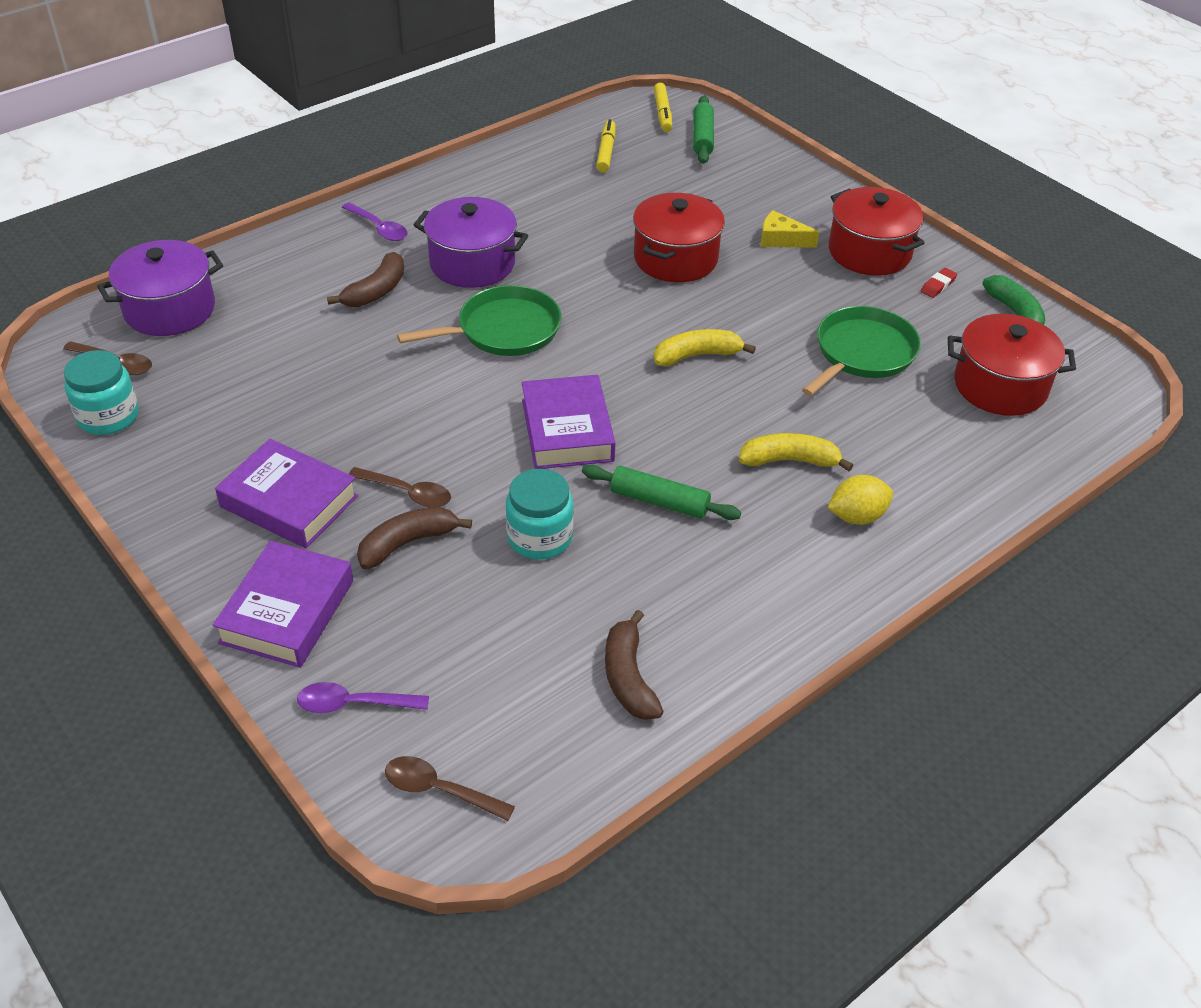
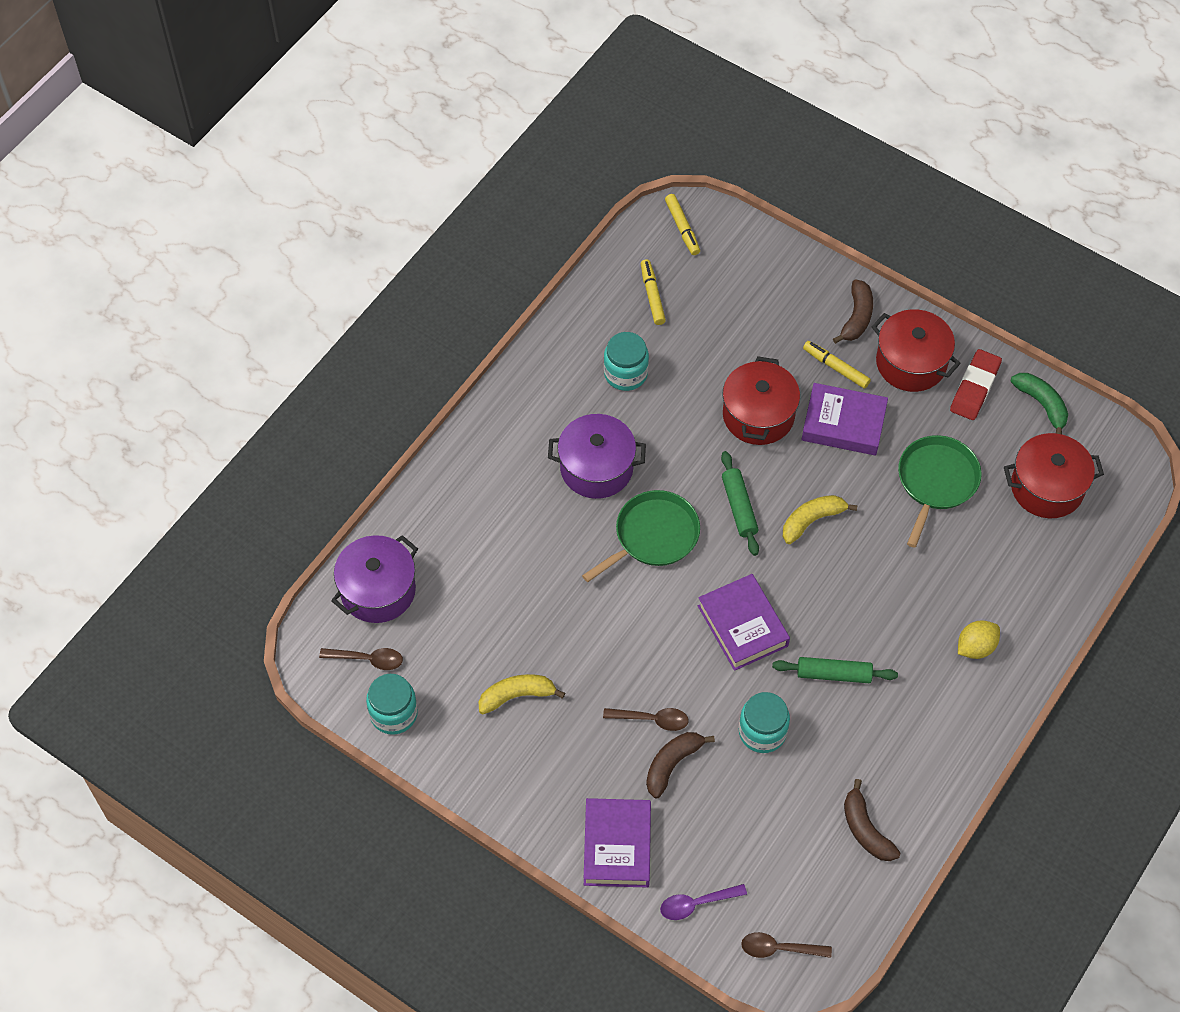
camera: 15 degrees left, 15 degrees up
purple book [215,439,358,548] -> purple book moved to [801,383,888,455]
brown banana [327,252,404,307] -> brown banana moved to [833,279,873,344]
purple spoon [342,202,408,241] -> none
green rolling pin [693,96,714,164] -> green rolling pin moved to [721,451,759,556]
yellow banana [739,433,854,471] -> yellow banana moved to [478,674,565,714]
yellow cheese [761,210,819,248] -> yellow marker [803,341,871,388]
red eraser [921,268,957,298] -> red eraser [950,349,1002,420], size x2.05
none -> turquoise jar [604,332,649,391]

